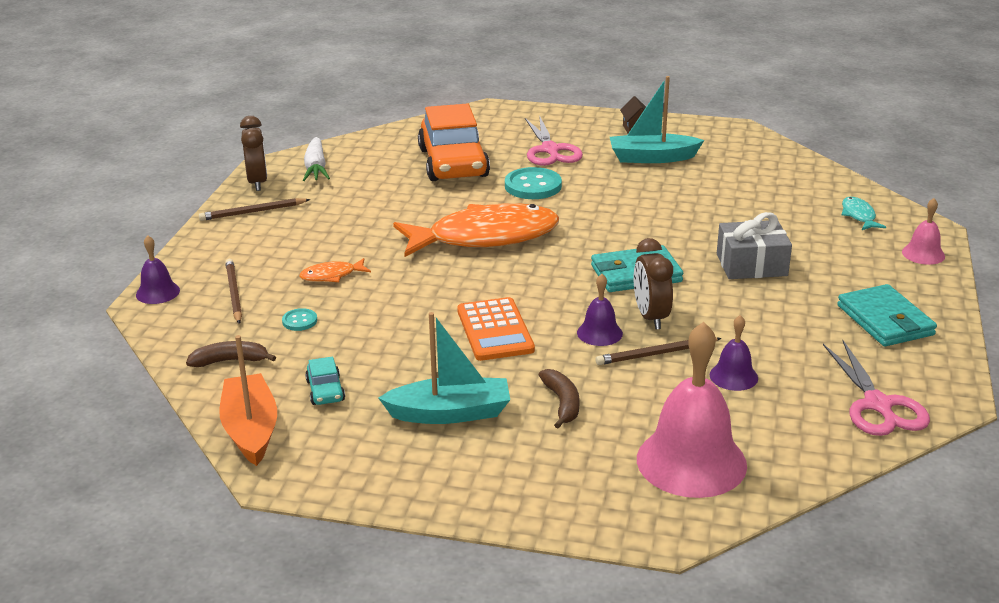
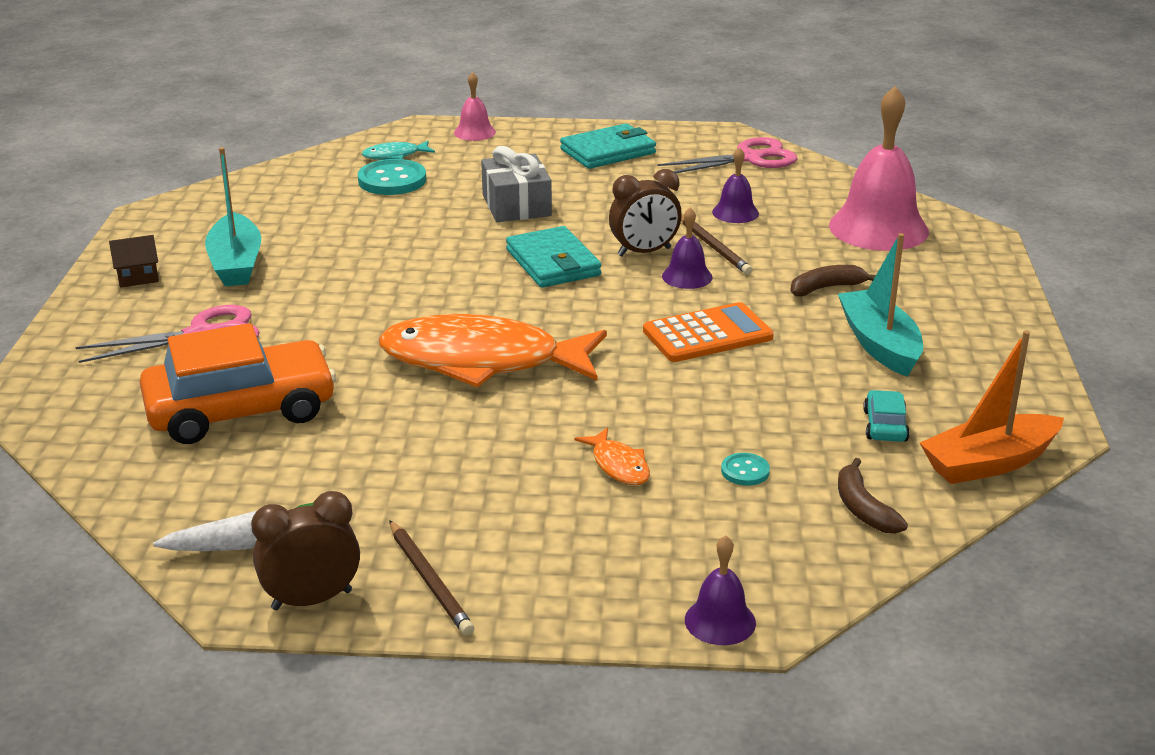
camera: 100 degrees left, 0 degrees up
brown pencil [225,259,242,324] -> none
turquoise car [305,357,345,405] -> turquoise car turned 60 degrees counterclockwise [863,390,910,442]
orange fish [393,203,559,257] -> orange fish turned 60 degrees counterclockwise [379,314,607,388]
turquoise button [505,167,562,199] -> turquoise button moved to [358,159,426,195]

